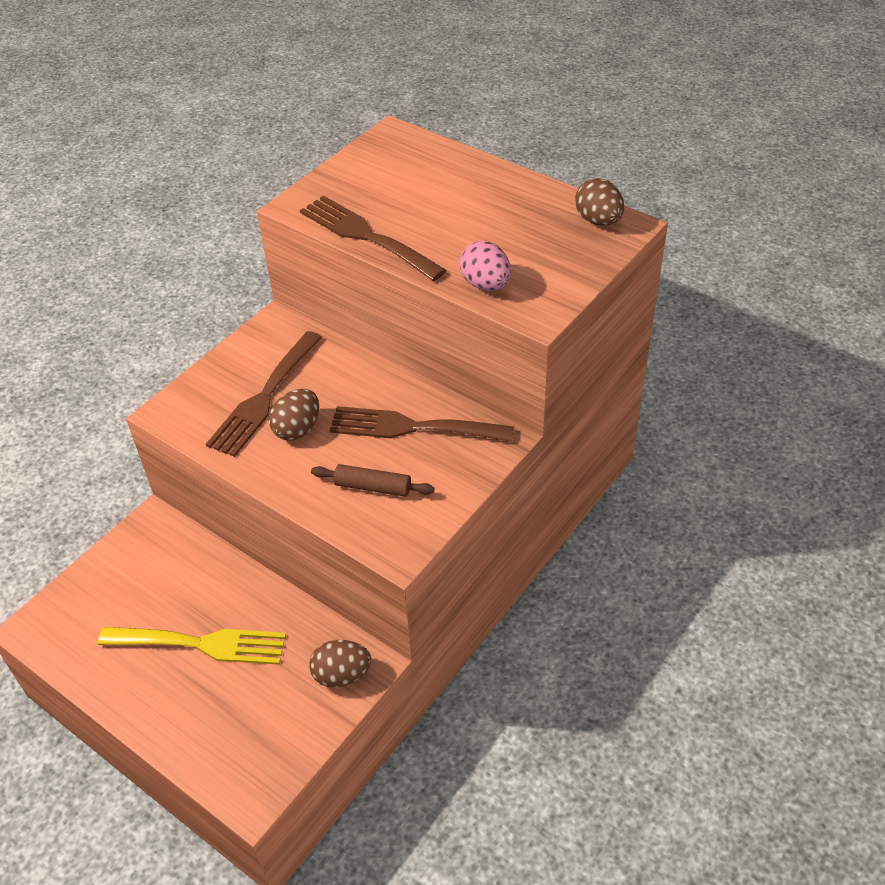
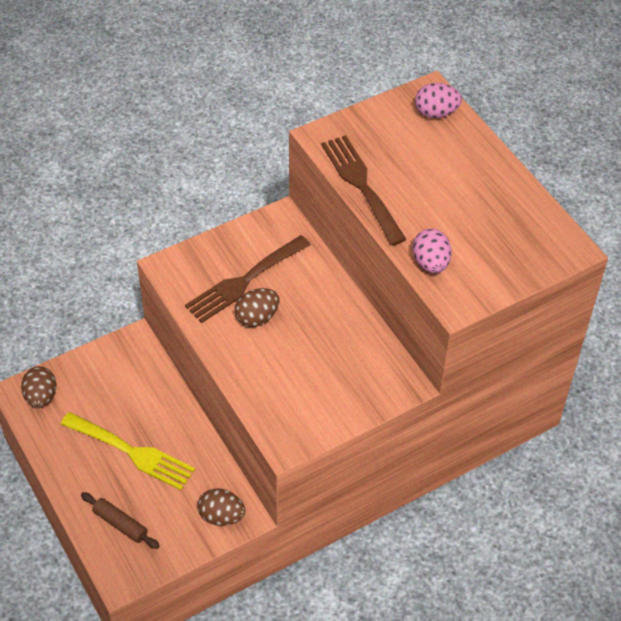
camera: 20 degrees right, 5 degrees up
brown rolling pin [311,464,435,497] -> brown rolling pin moved to [81,492,160,549]
brown fork [330,406,514,442] -> none
brown egg [575,178,624,226] -> brown egg moved to [21,366,56,408]
none -> pink egg [415,83,462,118]

